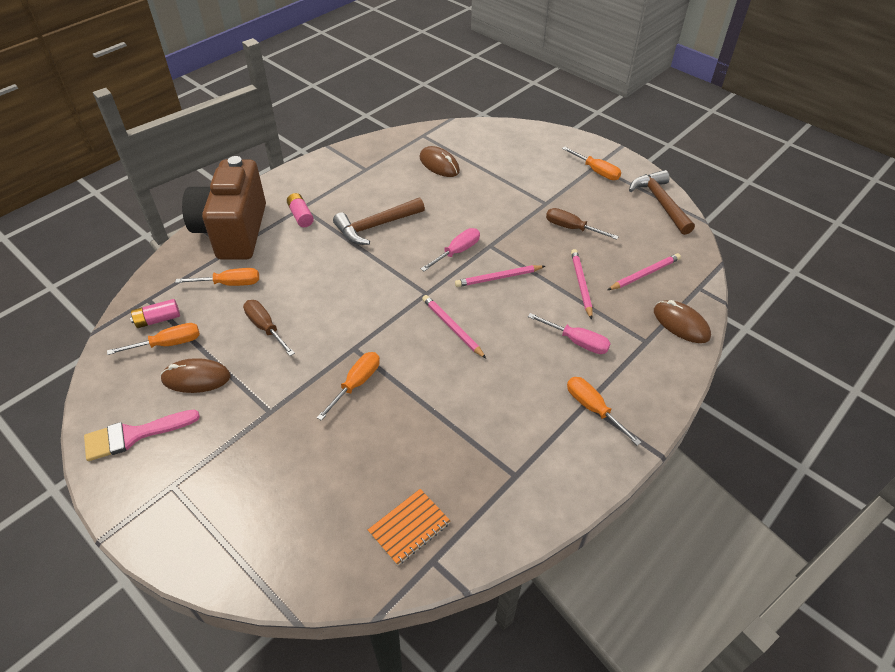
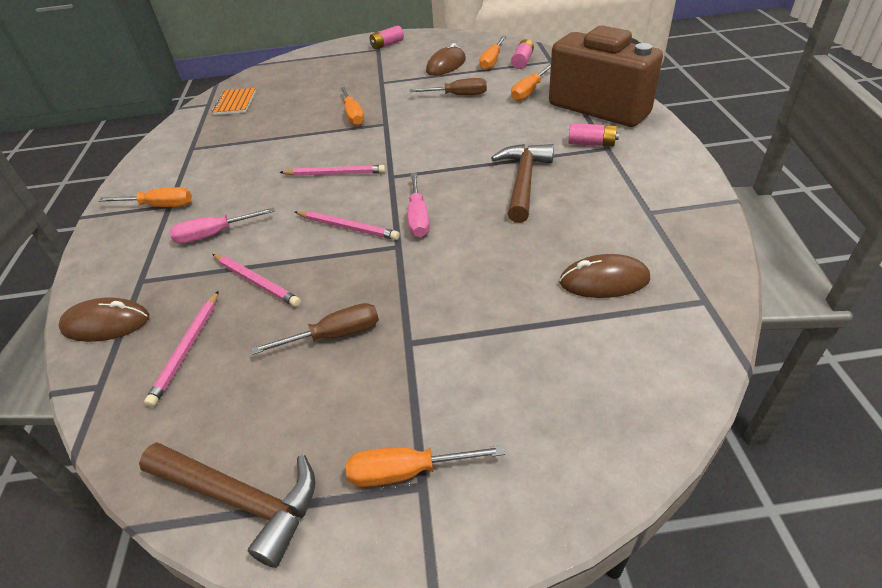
camera: 135 degrees right, 5 degrees down
pink brush [84,410,200,461] -> none
pink pencil [455,265,545,287] -> pink pencil turned 90 degrees clockwise [295,211,400,240]
none -> pink battery [370,26,404,49]

